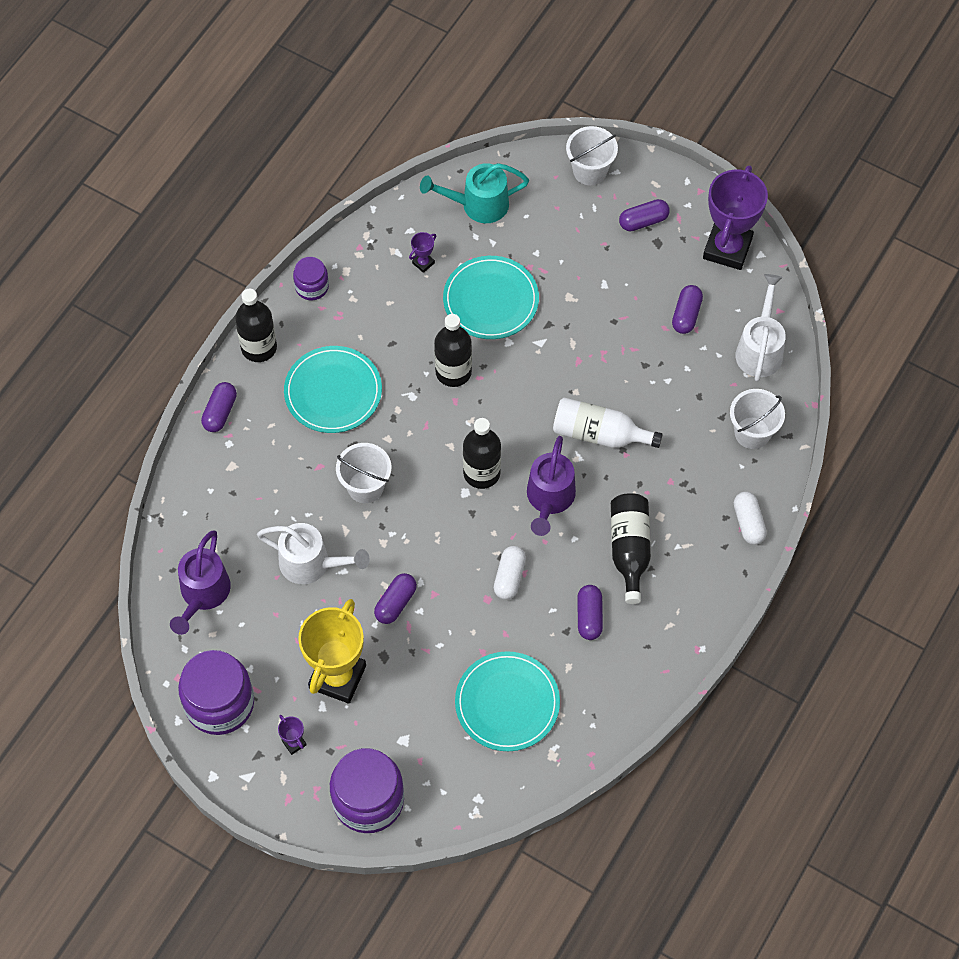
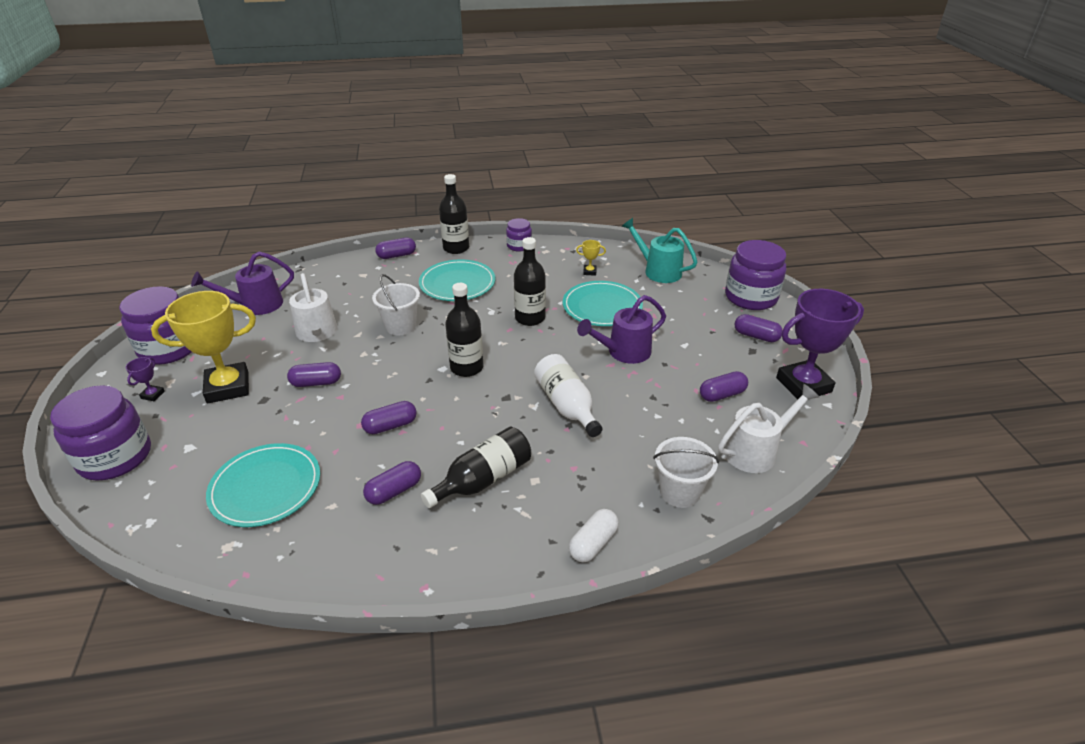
camera: 50 degrees right, 25 degrees down
purple trophy [409,232,436,273] -> yellow trophy [576,240,606,276]
white capsule [494,546,526,600] -> purple capsule [361,401,417,434]
purple watering can [527,436,576,536] -> purple watering can moved to [577,295,666,364]
white bucket [566,126,618,185] -> purple jar [725,240,786,310]

